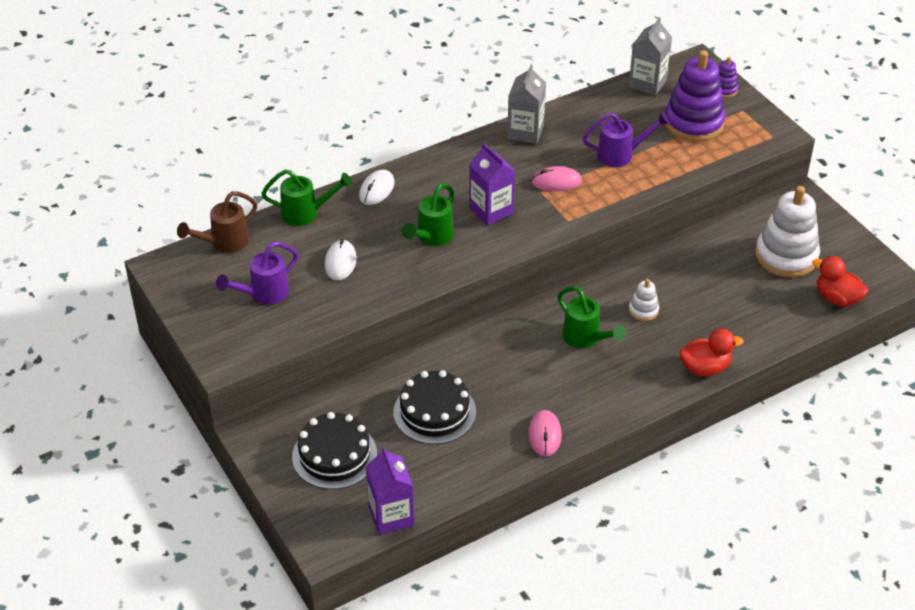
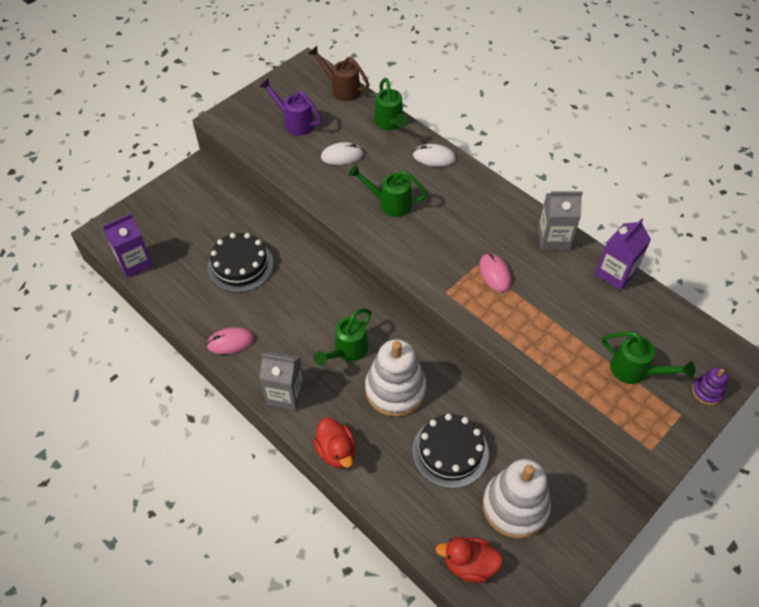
camera: 75 degrees right, 10 degrees up
black cake [292,412,377,489] -> black cake moved to [412,414,489,489]
purple carton [469,143,515,226] -> purple carton moved to [595,219,651,290]
purple watering can [583,112,670,167] -> none
grey carton [629,17,672,96] -> grey carton moved to [260,351,304,411]
white stacking toy [629,279,659,321] -> white stacking toy [365,339,426,417], size x2.15
purple stacking toy [665,50,726,142] -> green watering can [602,331,695,384]
red duck [812,256,868,307] -> red duck turned 105 degrees counterclockwise [436,537,503,583]

